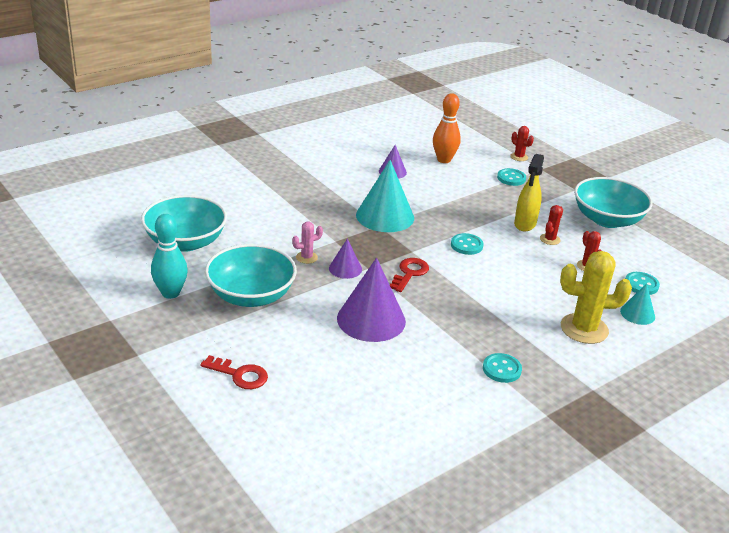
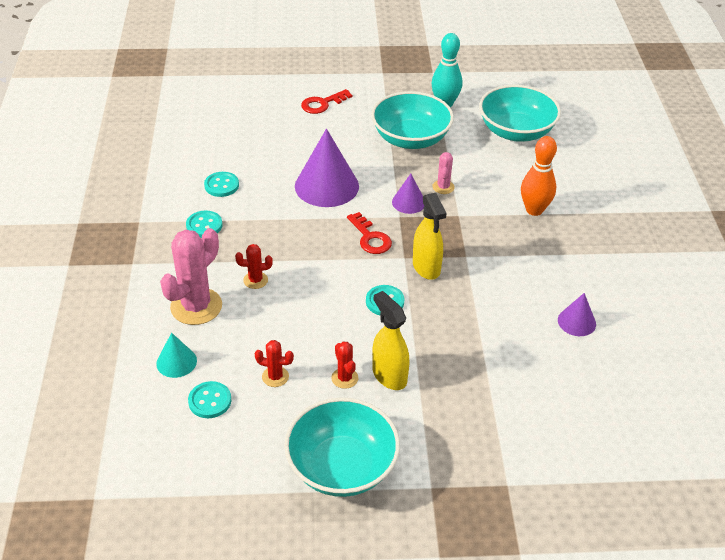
camera: 125 degrees right, 10 degrees up
turquoise cone [356,160,414,232] -> none
orange bowling pin [433,93,461,163] -> orange bowling pin moved to [521,136,557,216]
turquoise button [497,168,526,186] -> turquoise button moved to [204,172,239,197]
red cactus [510,126,534,161] -> red cactus moved to [235,244,273,289]
yellow cactus [560,251,632,344] -> pink cactus [160,228,222,325]
none -> yellow spray bottle [413,193,446,280]

